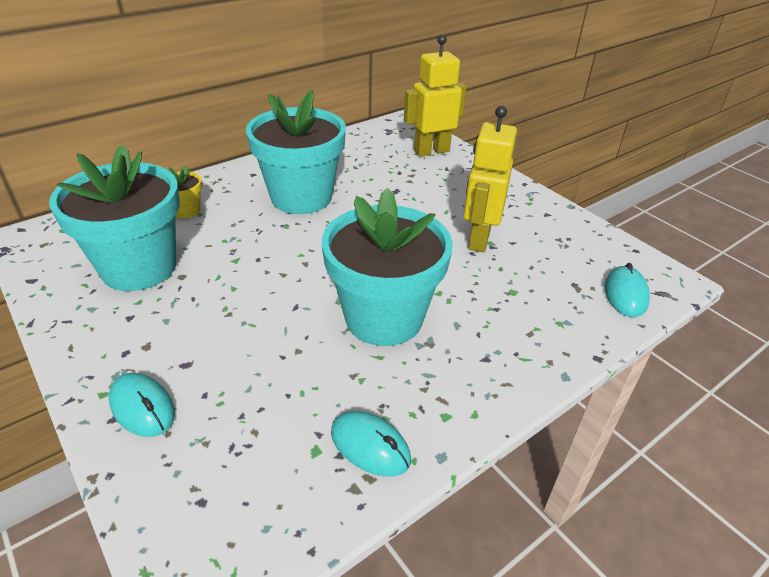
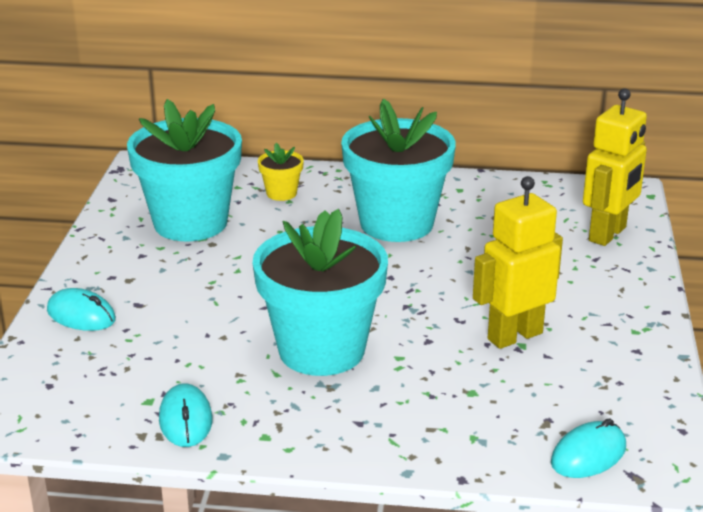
camera: 45 degrees right, 10 degrees down
turquoise mouse [109,373,175,437] -> turquoise mouse turned 60 degrees counterclockwise [47,288,116,331]
yellow robot [404,35,467,157] -> yellow robot turned 105 degrees clockwise [583,88,647,246]

